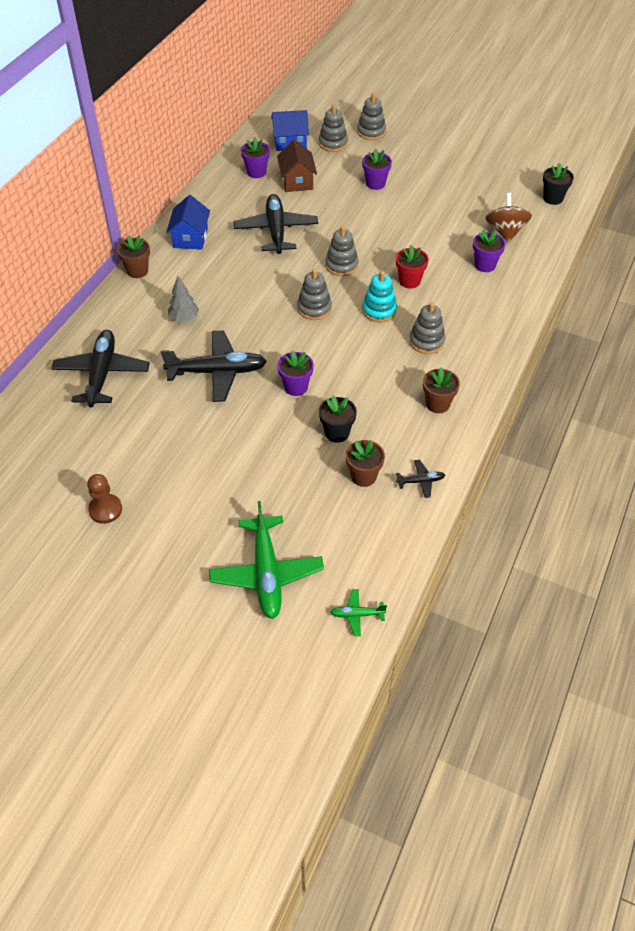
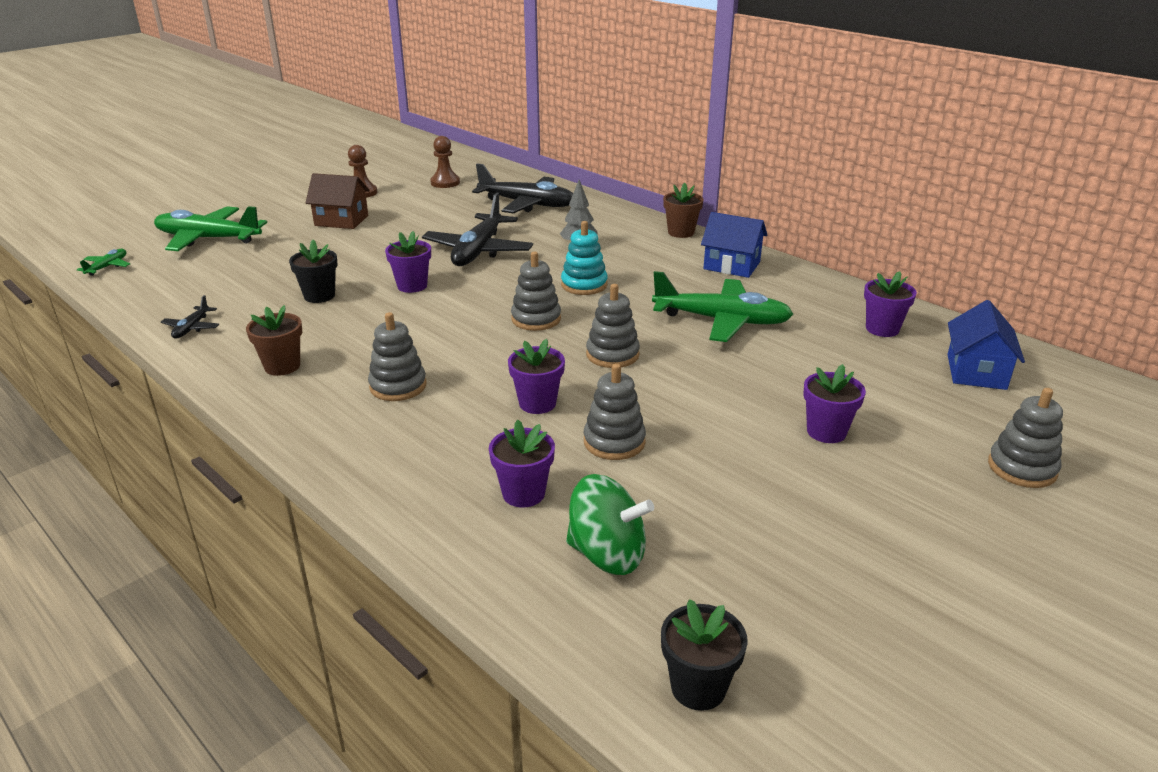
camera: 110 degrees right, 20 degrees down
black plane [234,194,318,254] -> green plane [652,271,793,342]
brown house [277,140,317,192] -> brown house moved to [306,173,370,229]
grey stacking toy [319,104,348,152] -> grey stacking toy moved to [584,363,646,460]
brown flower pot [346,440,385,487] -> none
turquoise stacking toy [362,271,397,322] -> turquoise stacking toy moved to [561,221,608,295]
red flower pot [396,245,429,288] -> purple flower pot [508,339,565,414]
brown spinning top [485,193,532,243] -> green spinning top [566,474,654,575]
none -> brown pawn [430,136,460,188]

